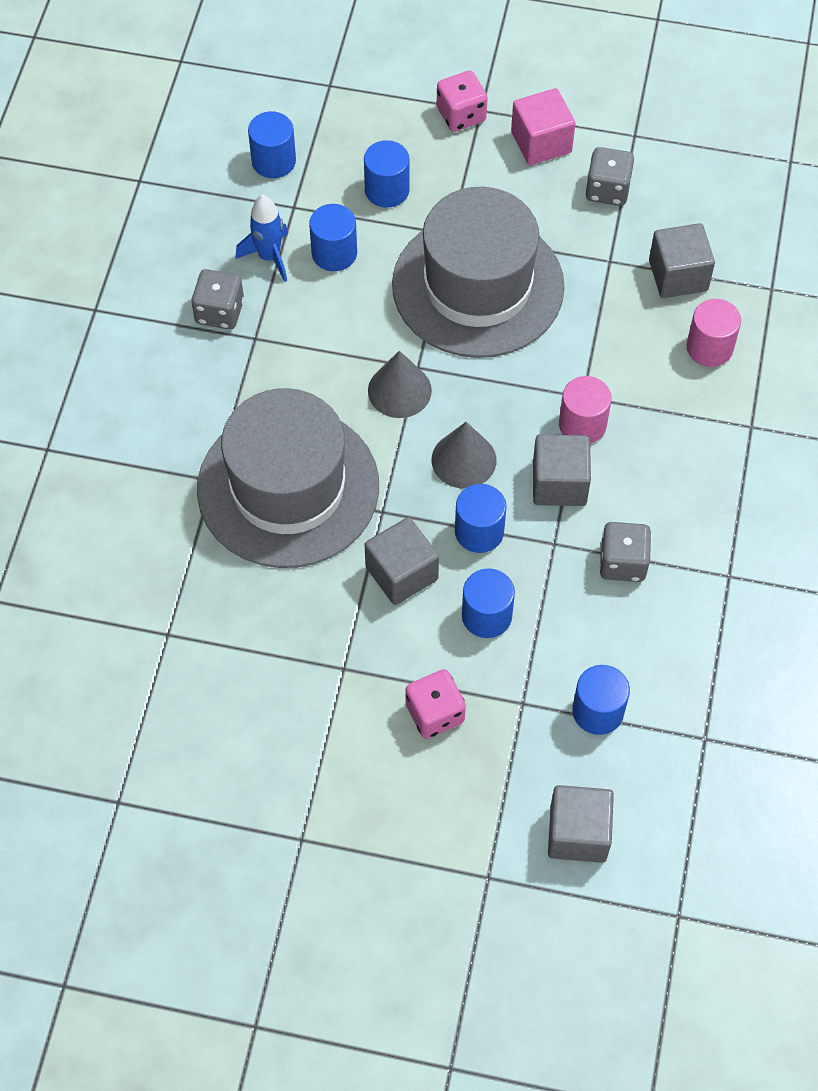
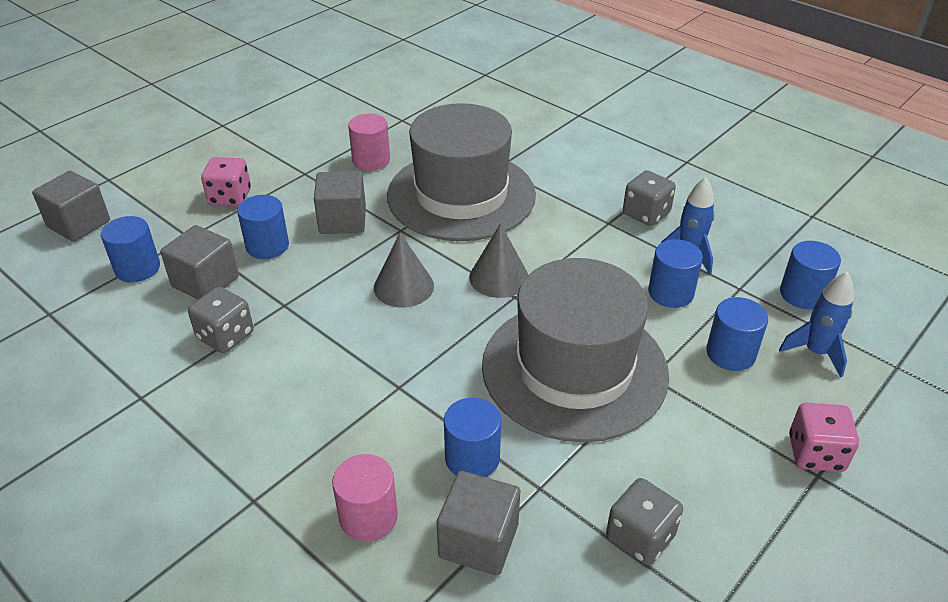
camera: 120 degrees right, 20 degrees down
blue cylinder [455,484,507,553] -> blue cylinder moved to [444,398,501,477]
pink cube [511,88,575,165] -> none
grey cube [533,434,591,506] -> grey cube moved to [160,225,239,300]
pink cylinder [559,376,612,444] -> pink cylinder moved to [348,114,390,171]
none -> blue rocket [779,271,854,378]

